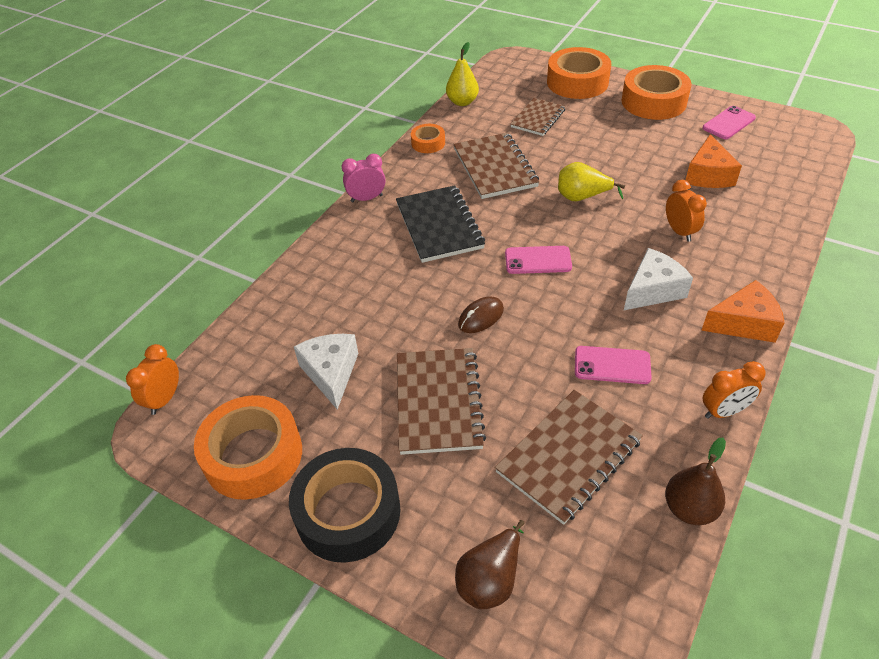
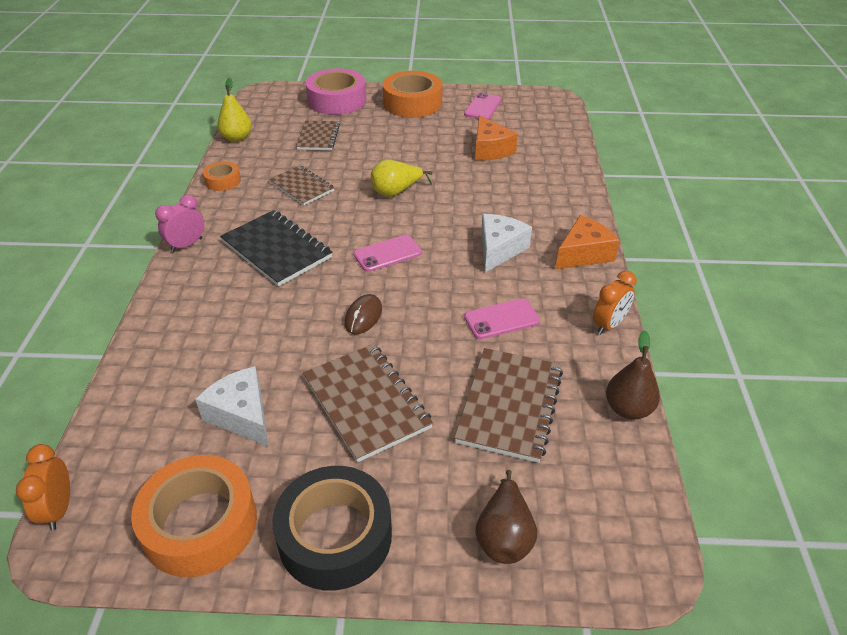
camera: 30 degrees left, 5 degrees down
brown notebook [453,132,539,199] -> brown notebook [269,165,335,205], size x0.65
orange tape [547,47,611,99] -> pink tape [306,68,366,115]
orange clock [666,180,707,242] -> none

